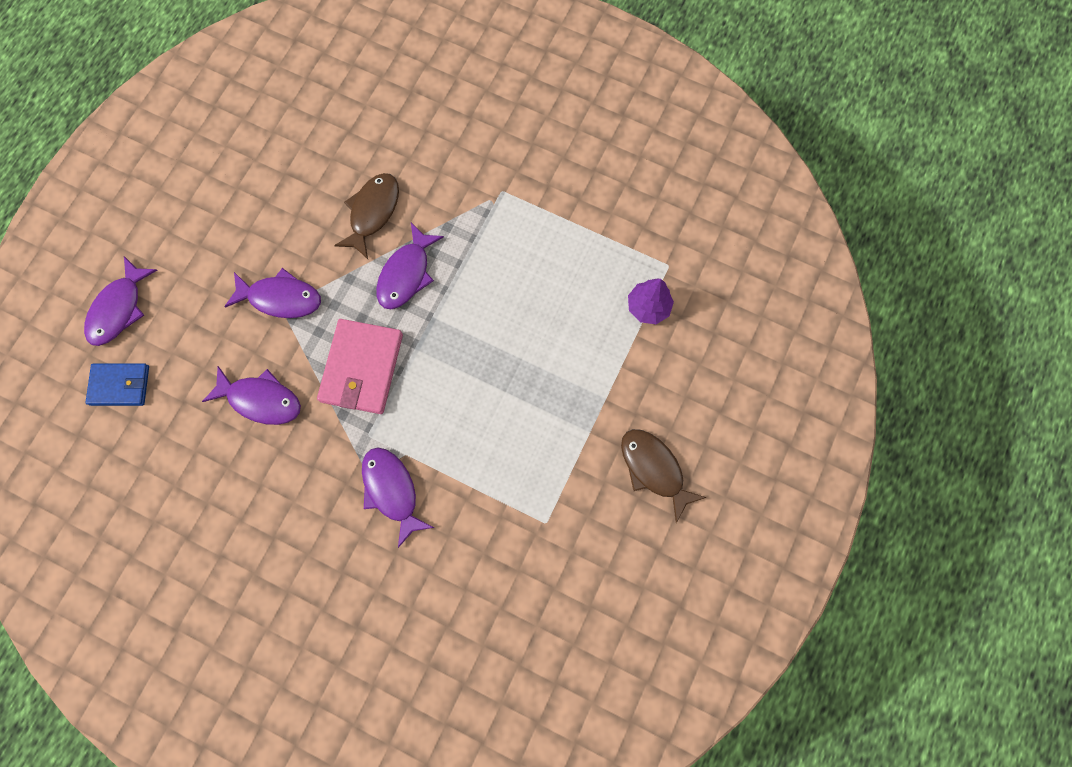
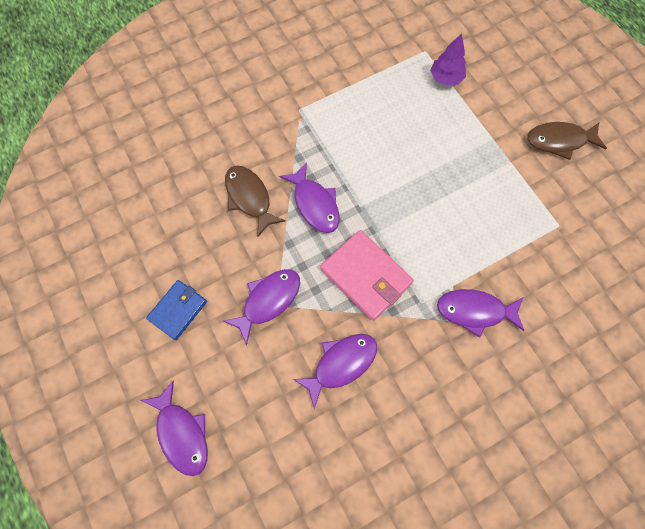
camera: 55 degrees left, 5 degrees down
blue wallet [85,363,149,406] -> blue wallet moved to [146,280,207,340]

